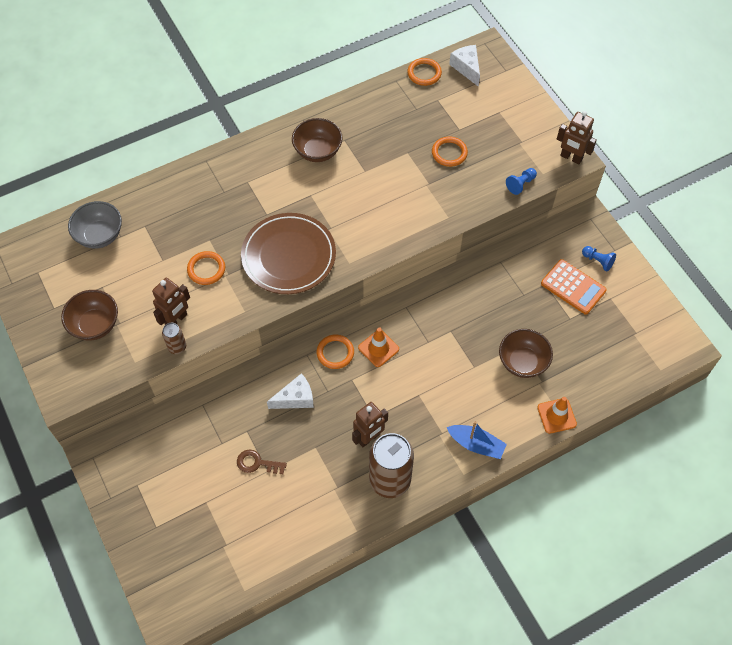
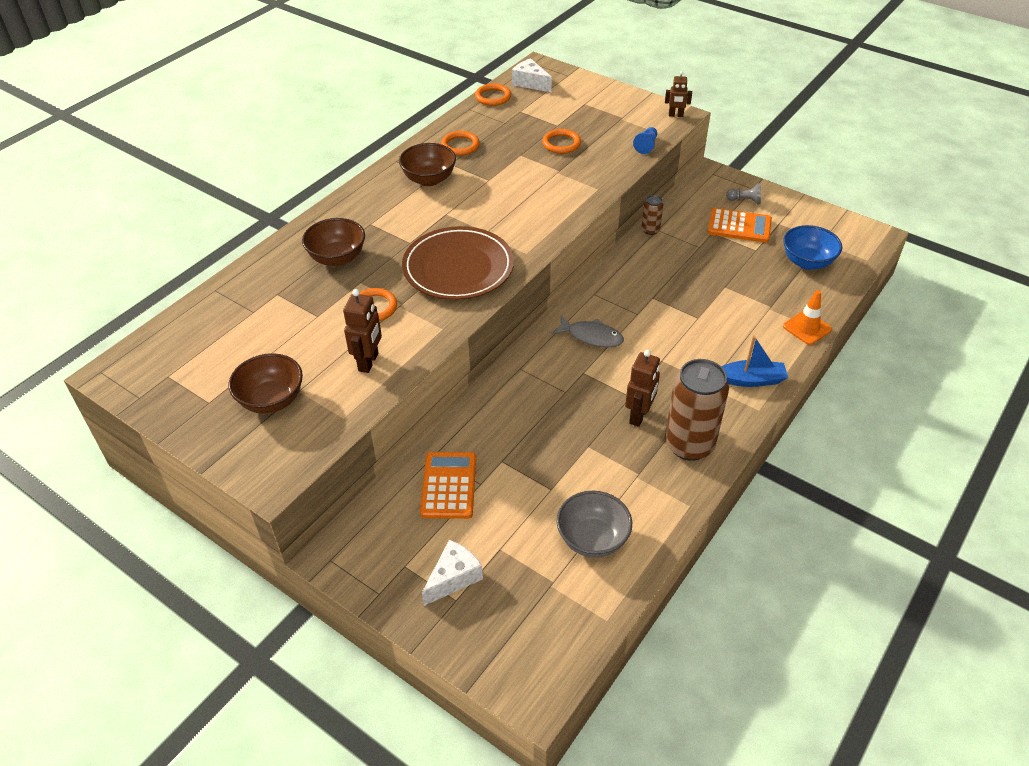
camera: 25 degrees left, 15 degrees down
grey bowl [68,201,122,249] -> grey bowl moved to [557,491,632,558]
brown can [162,323,186,354] -> brown can moved to [642,195,663,235]
brown key [237,450,287,474] -> none
white cheese [267,373,314,409] -> white cheese moved to [422,540,483,606]
orange ring [317,335,354,369] -> orange ring moved to [441,131,480,156]
orange traffic cone [358,327,399,367] -> grey fish [552,315,624,347]
brown bowl [499,329,553,378] -> brown bowl moved to [302,218,365,266]
brown robot [557,111,597,164] -> brown robot [665,71,692,117], size x0.66
blue pawn [582,246,616,271] -> grey pawn [726,183,761,204]
none -> orange calculator [420,452,476,519]
none -> blue bowl [783,225,842,270]

